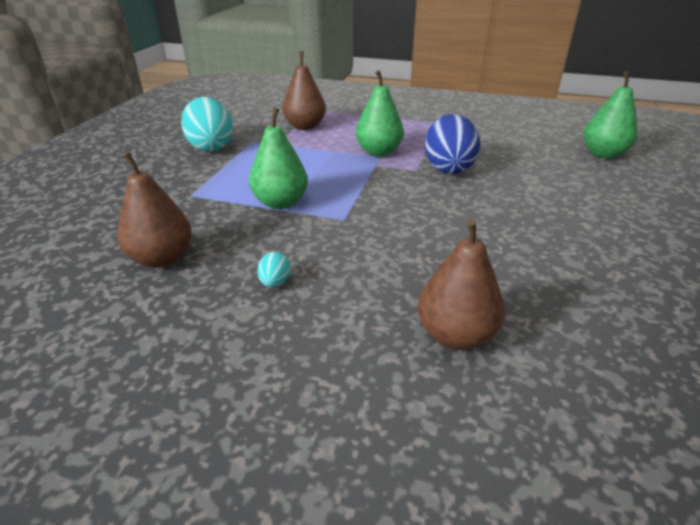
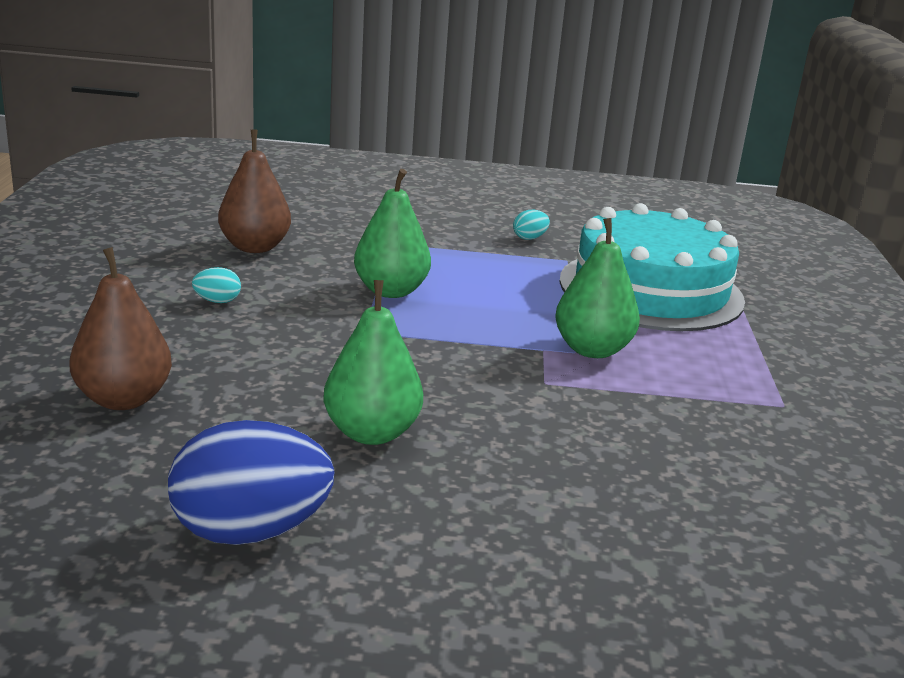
camera: 75 degrees right, 10 degrees down
turquoise egg [181,97,233,151] -> turquoise egg [513,210,550,240], size x0.43
brown pear [282,51,326,130] -> turquoise cake [560,203,745,331]
blue egg [425,114,480,174] -> blue egg moved to [168,420,335,545]
green pear [583,71,638,158] -> green pear moved to [324,280,423,445]

